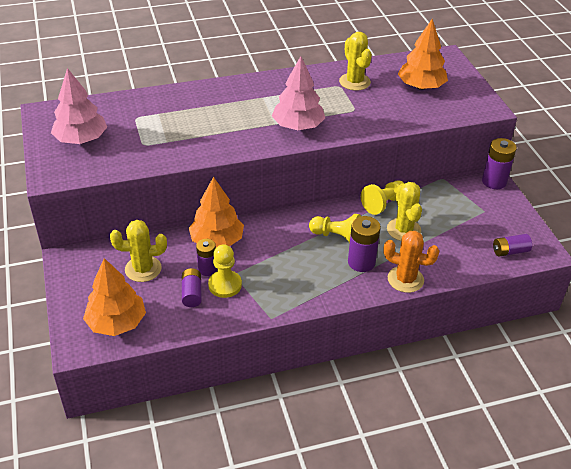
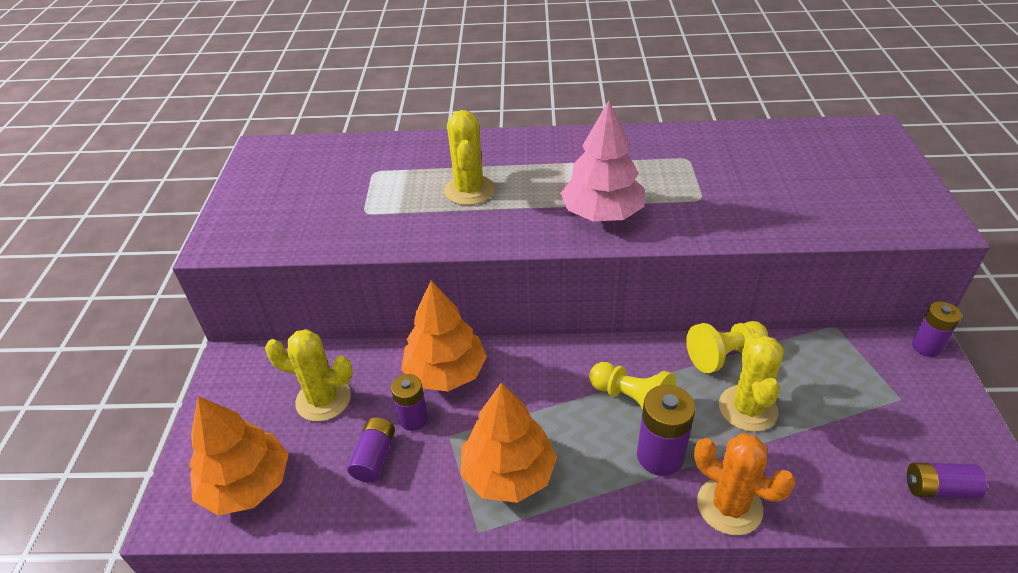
camera: 20 degrees right, 0 degrees up
pink tree [51,68,107,144] -> none
yellow pawn [208,244,242,298] -> none
yellow cactus [339,32,372,91] -> yellow cactus moved to [444,110,495,205]
orange tree [398,19,448,90] -> orange tree moved to [461,382,557,503]
purple battery [482,138,517,189] -> purple battery [912,301,961,357], size x0.67

